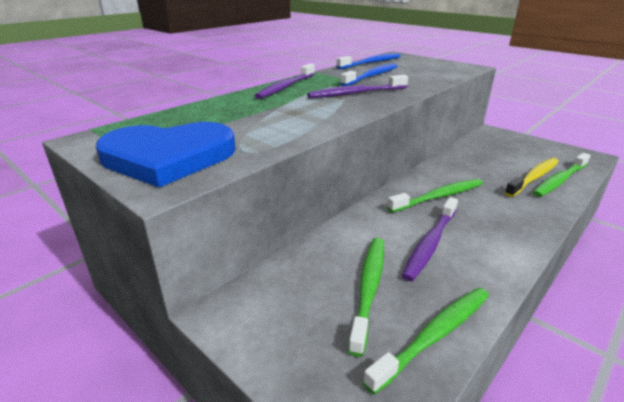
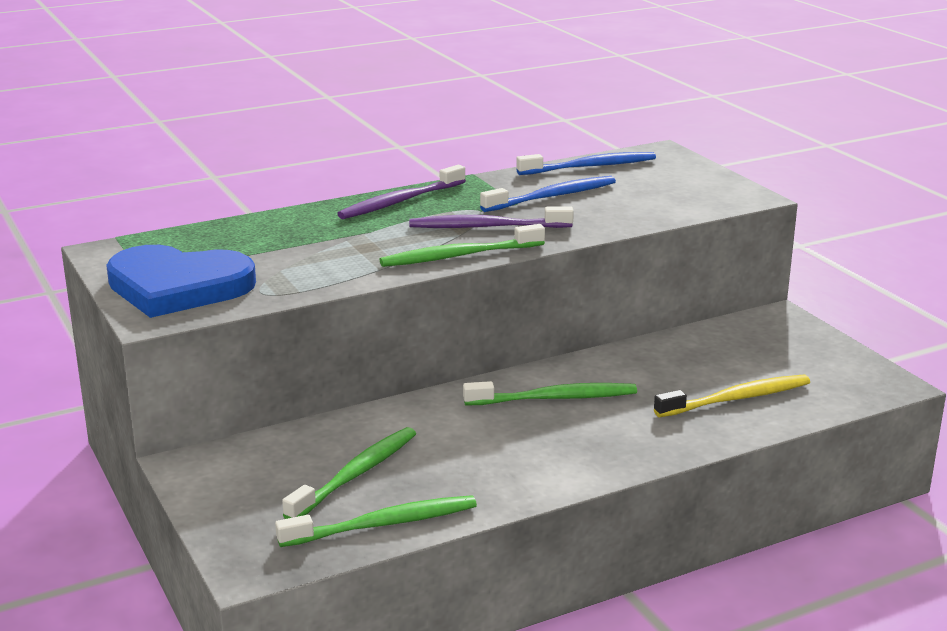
camera: 20 degrees right, 5 degrees down
purple toothbrush [402,197,458,281] -> none
green toothbrush [533,153,591,197] -> green toothbrush moved to [380,224,545,267]

